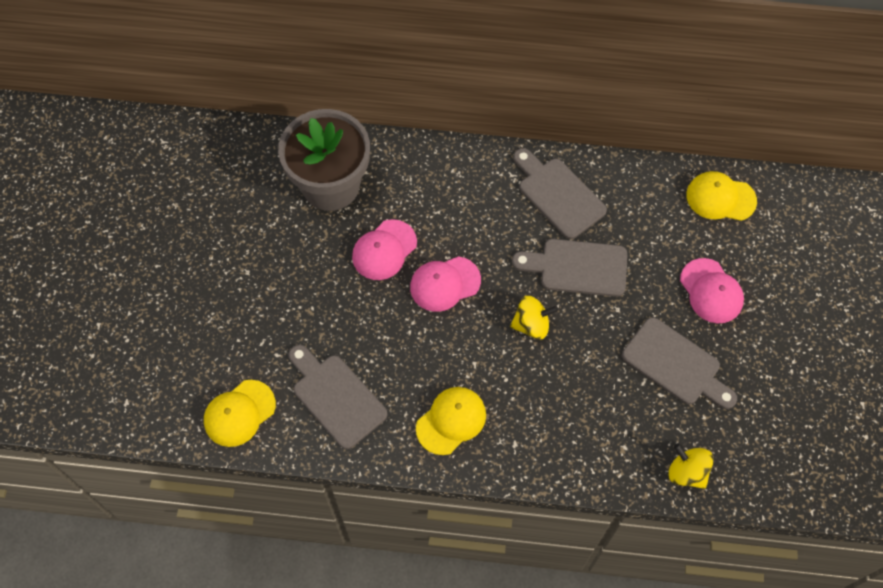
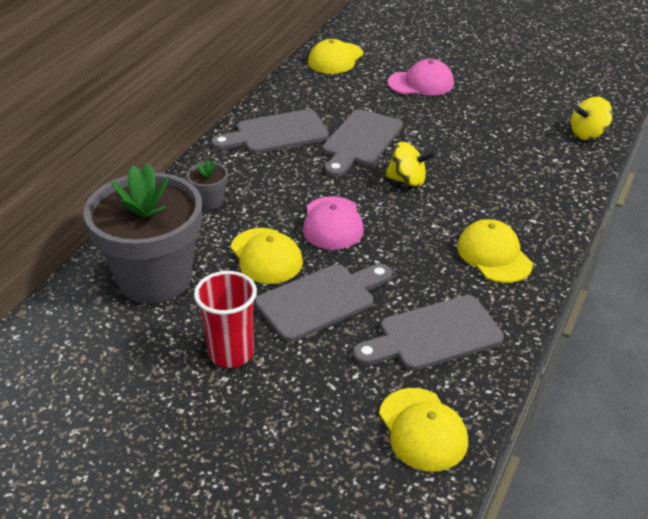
camera: 70 degrees left, 25 degrees down
pink cap [352,219,417,280] -> yellow cap [231,228,303,284]
yellow spinning top [510,295,558,340] -> yellow spinning top turned 90 degrees clockwise [385,142,435,187]
grey cutting board [622,317,737,409] -> grey cutting board moved to [255,264,392,342]
none -> grey flower pot [186,159,228,209]
none -> red cup [194,271,257,368]

